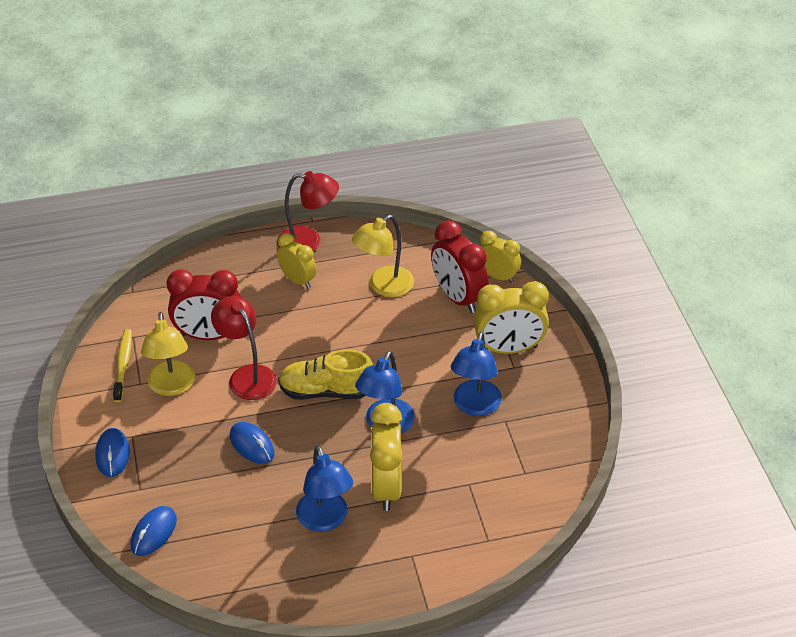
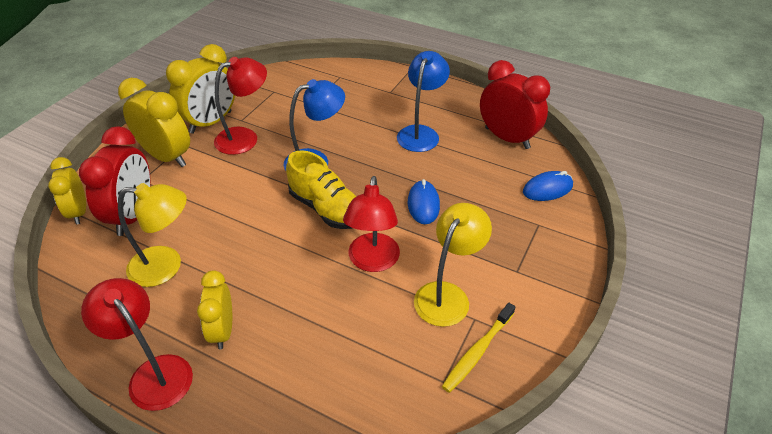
camera: 140 degrees left, 0 degrees up
blue mouse [95,428,130,477] -> none
red clock [167,269,241,340] -> red clock moved to [480,60,550,149]
yellow clock [370,403,403,511] -> yellow clock moved to [166,44,235,134]
blue lamp [451,332,502,416] -> red lamp [214,57,267,155]

